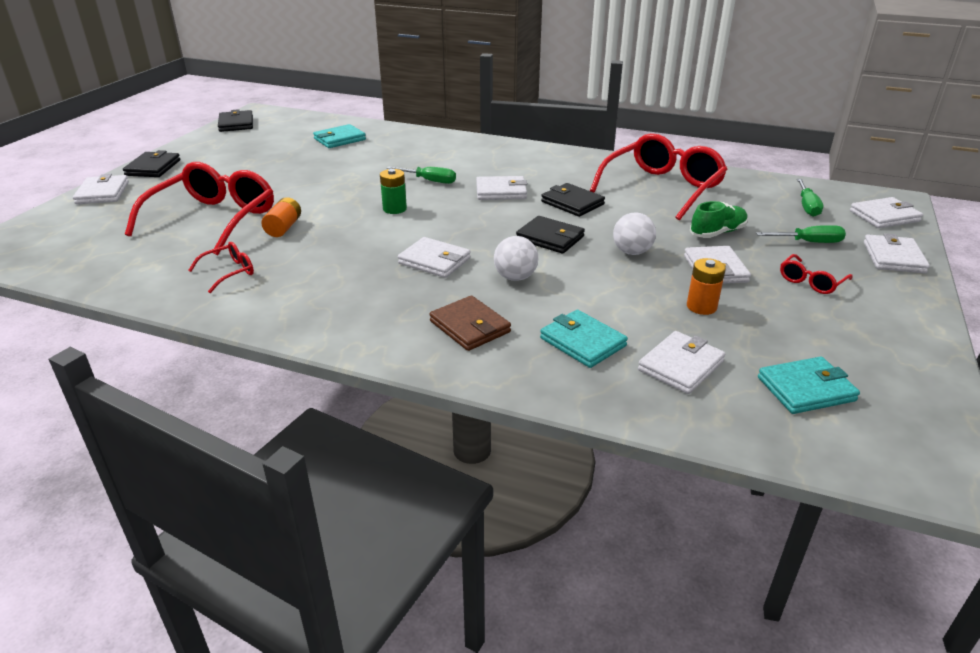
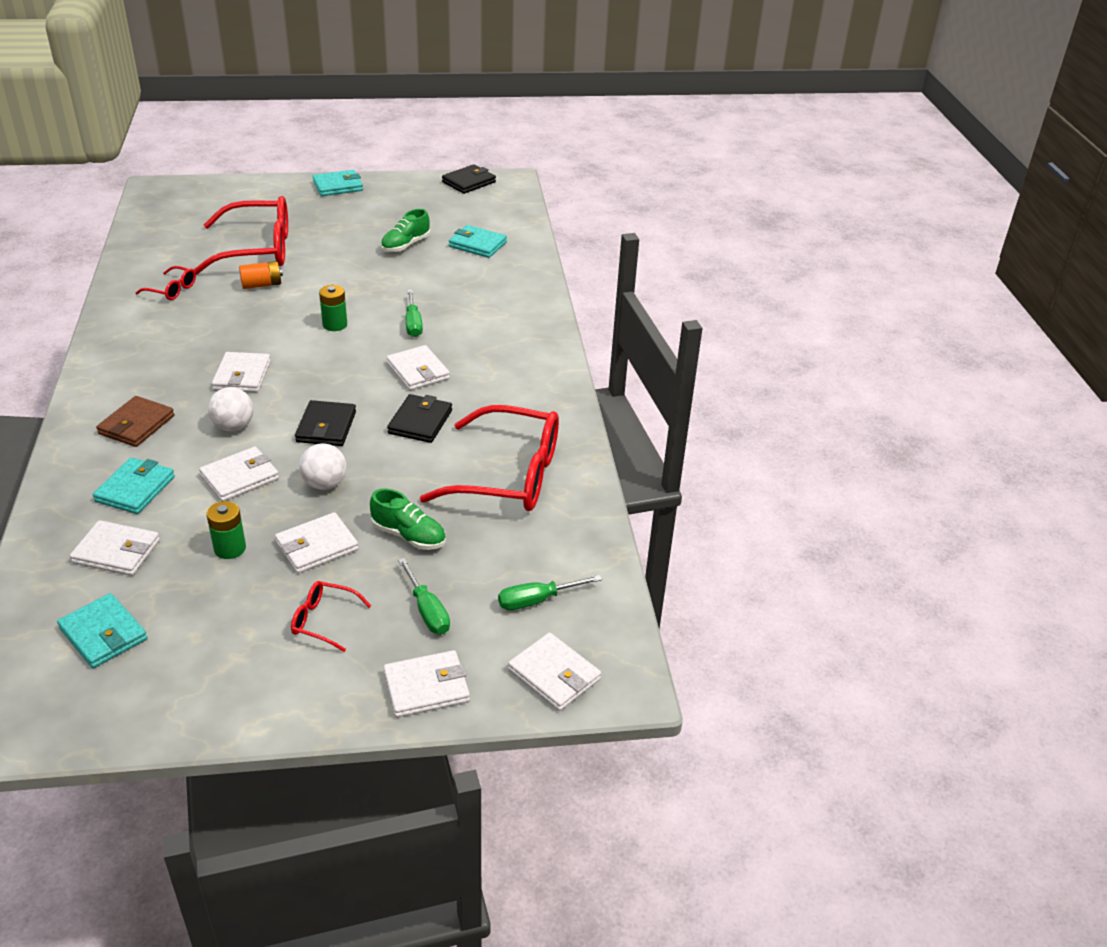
camera: 60 degrees right, 5 degrees up
white wallet [73,174,129,204] -> white wallet moved to [199,447,279,501]
black wallet [123,150,180,177] -> turquoise wallet [312,170,363,196]
orange battery [687,258,726,315] -> green battery [206,501,246,559]
none -> green shoe [381,209,430,252]

